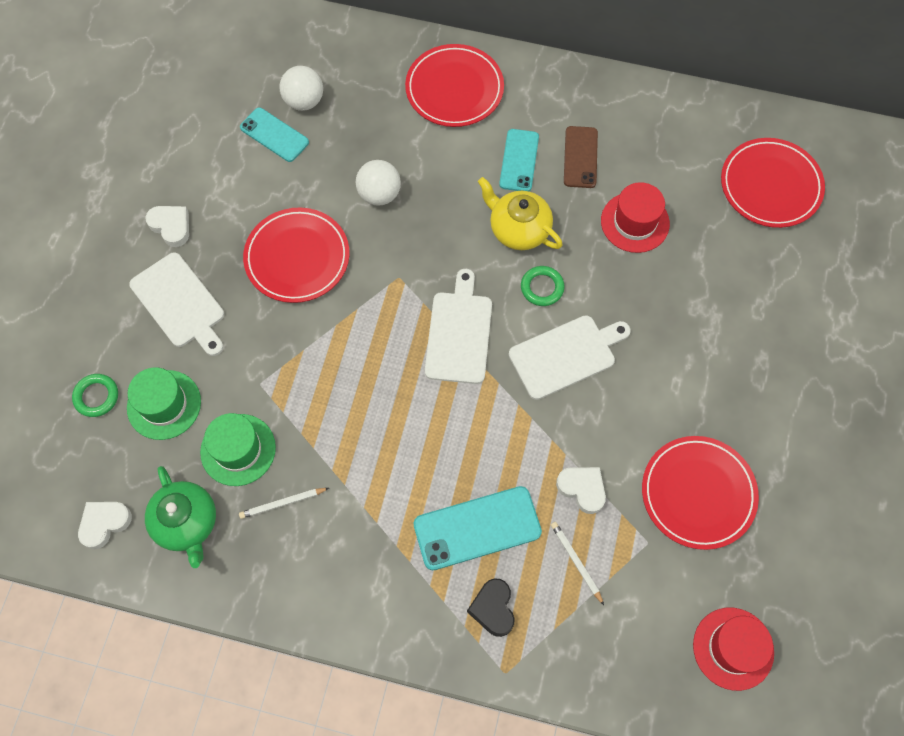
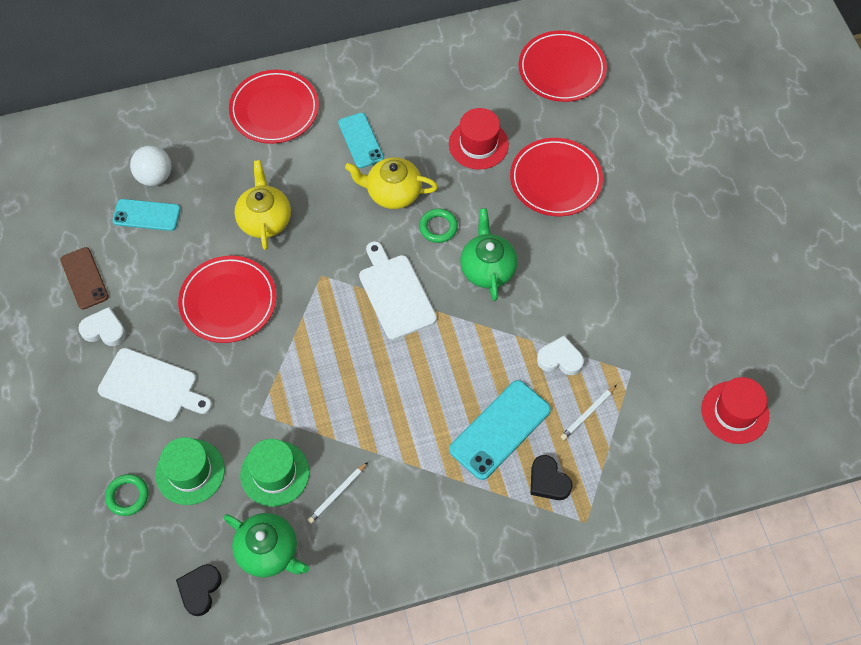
camera: 30 degrees left, 5 degrees down
white heart [78,502,132,549] -> black heart [176,564,222,616]
white ball [356,160,401,206] -> yellow teapot [235,160,291,250]
white cutting board [509,315,631,400] -> green teapot [460,208,518,301]
white pencil [551,522,604,605] -> white pencil turned 75 degrees counterclockwise [561,385,617,440]
brown phone [564,126,598,188] -> brown phone moved to [60,247,109,310]
red plate [642,436,759,550] -> red plate moved to [510,138,603,216]

